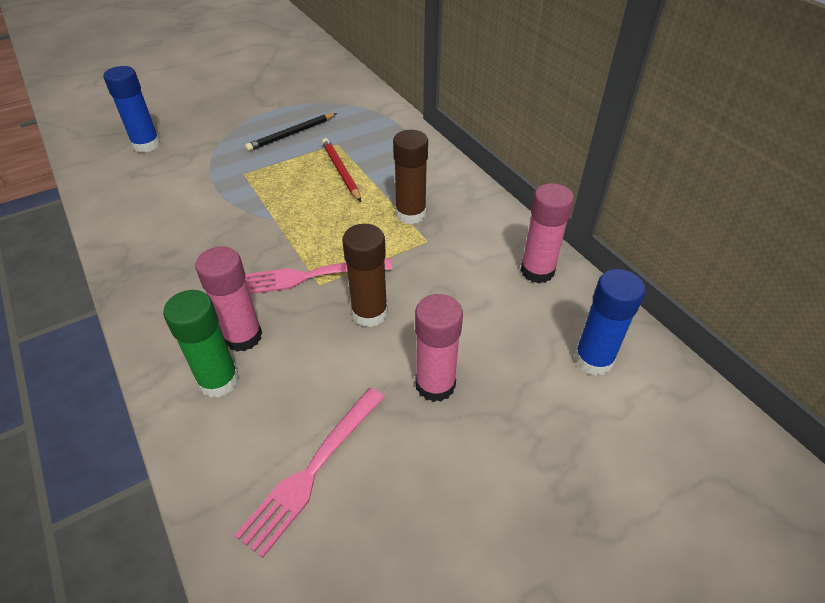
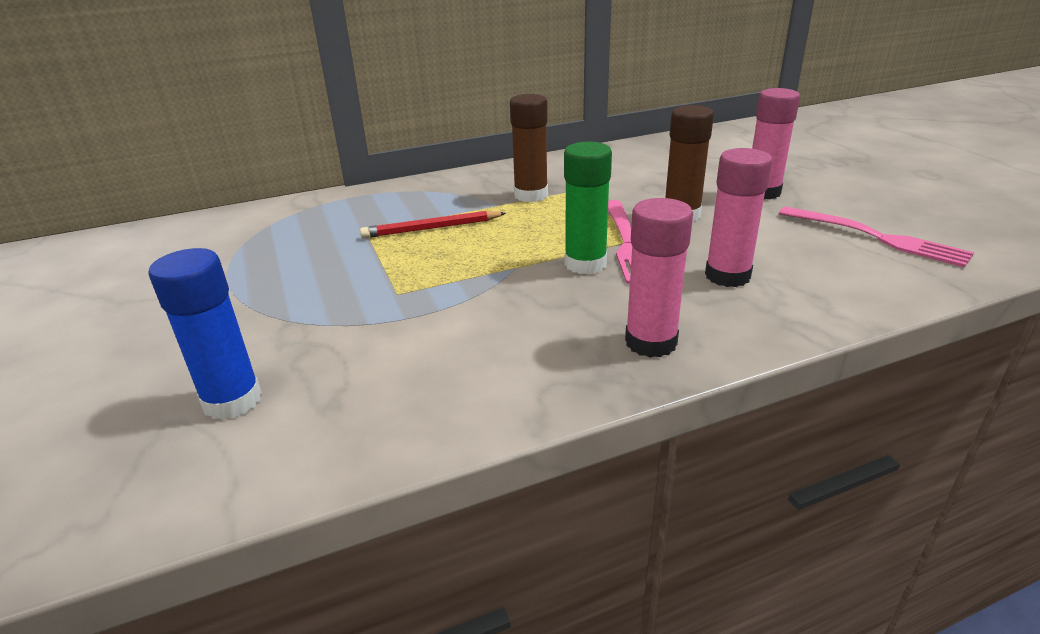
camera: 80 degrees left, 15 degrees down
green glue stick [163,290,239,398] -> green glue stick moved to [564,142,612,274]
black pencil [245,113,337,151] -> none
pink glue stick [520,183,574,283] -> pink glue stick moved to [625,198,693,358]
blue glue stick [574,269,645,376] -> none

